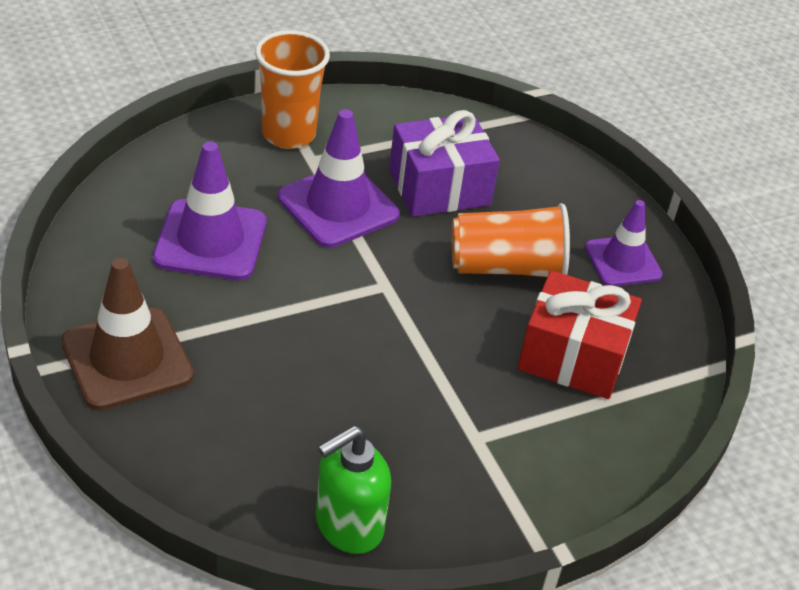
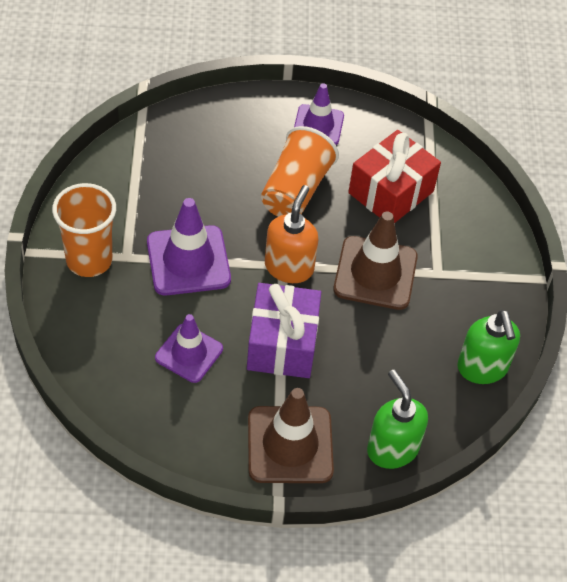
camera: 65 degrees left, 10 degrees up
purple traffic cone [153,142,266,280] -> purple traffic cone [155,314,223,383], size x0.66
purple gift [389,110,500,217] -> purple gift moved to [247,283,321,378]
none -> orange soap dispenser [265,185,318,283]
none -> brown traffic cone [333,211,418,310]
none -> green soap dispenser [367,370,428,469]

